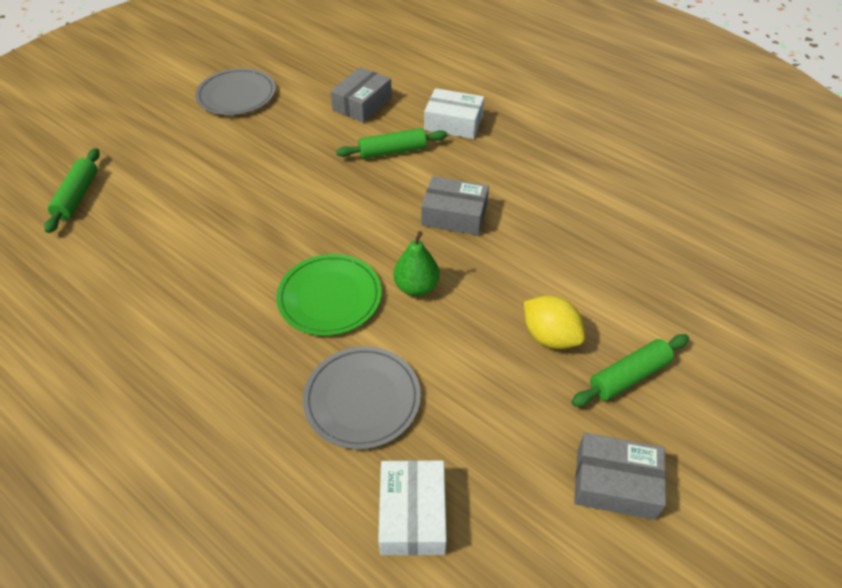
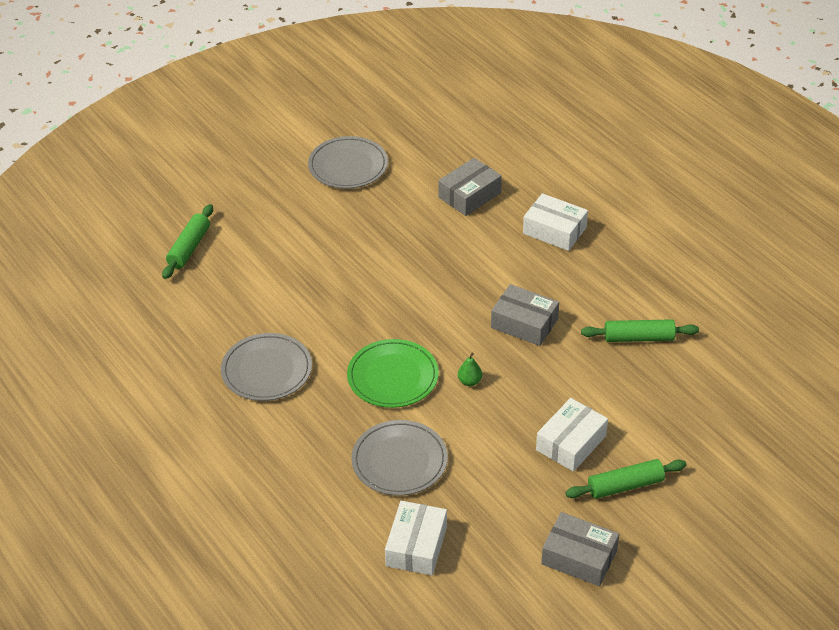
camera: 15 degrees right, 5 degrees down
green rolling pin [336,128,447,159] -> green rolling pin moved to [581,319,699,342]
green pear [394,231,440,296] -> green pear [458,353,482,386], size x0.61
yellow lemon [524,296,585,349] -> white box [536,398,608,472]
none -> grey plate [221,333,312,401]

